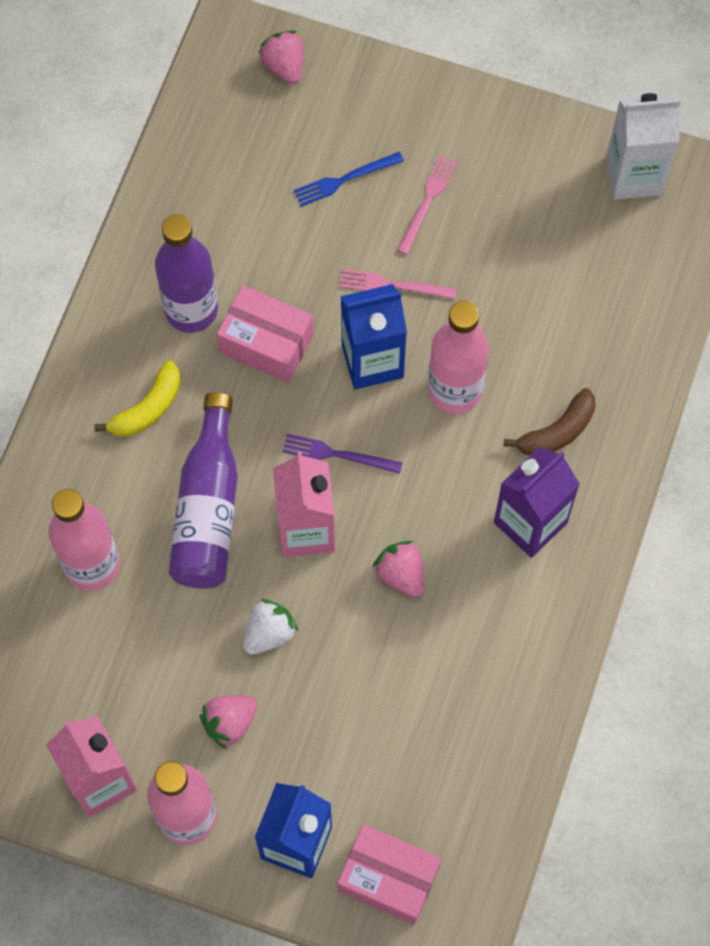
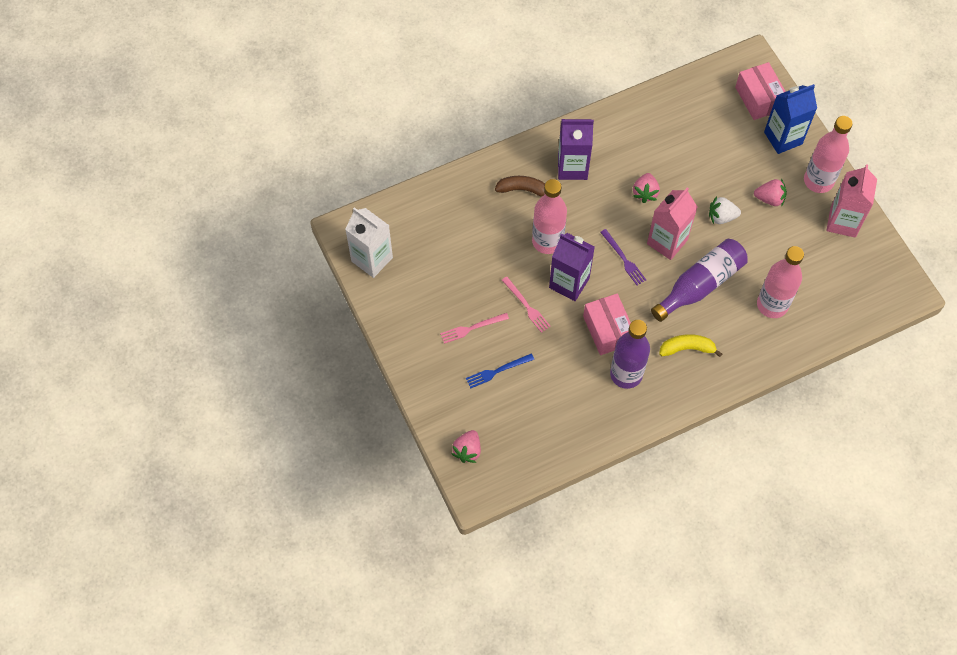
camera: 135 degrees left, 5 degrees down
blue fork [293,152,404,207] -> blue fork turned 135 degrees clockwise [466,353,534,389]
blue carton [341,284,407,389] -> purple carton [549,233,595,301]

